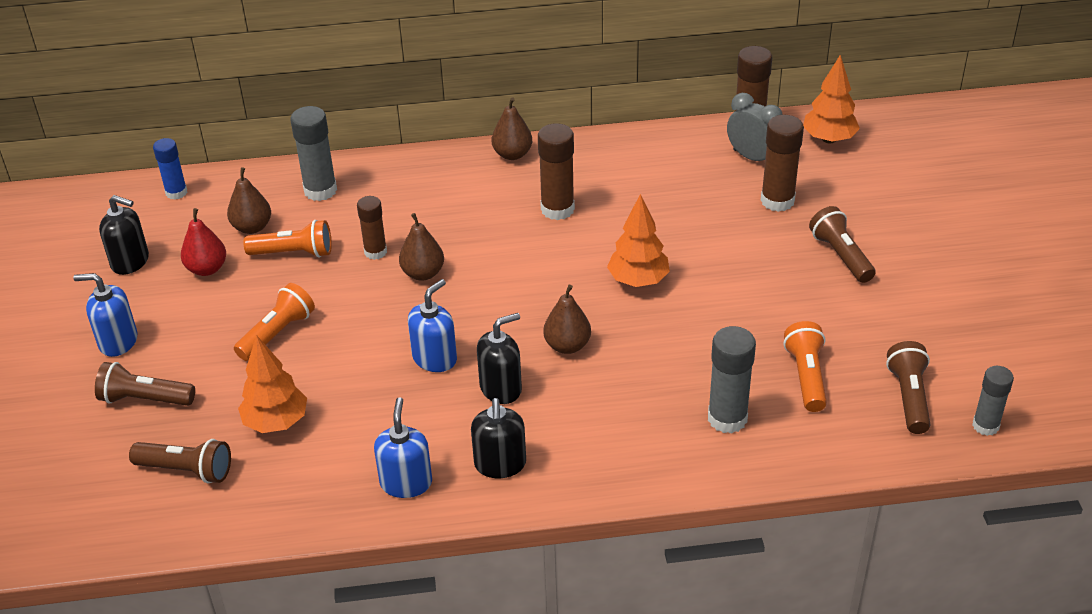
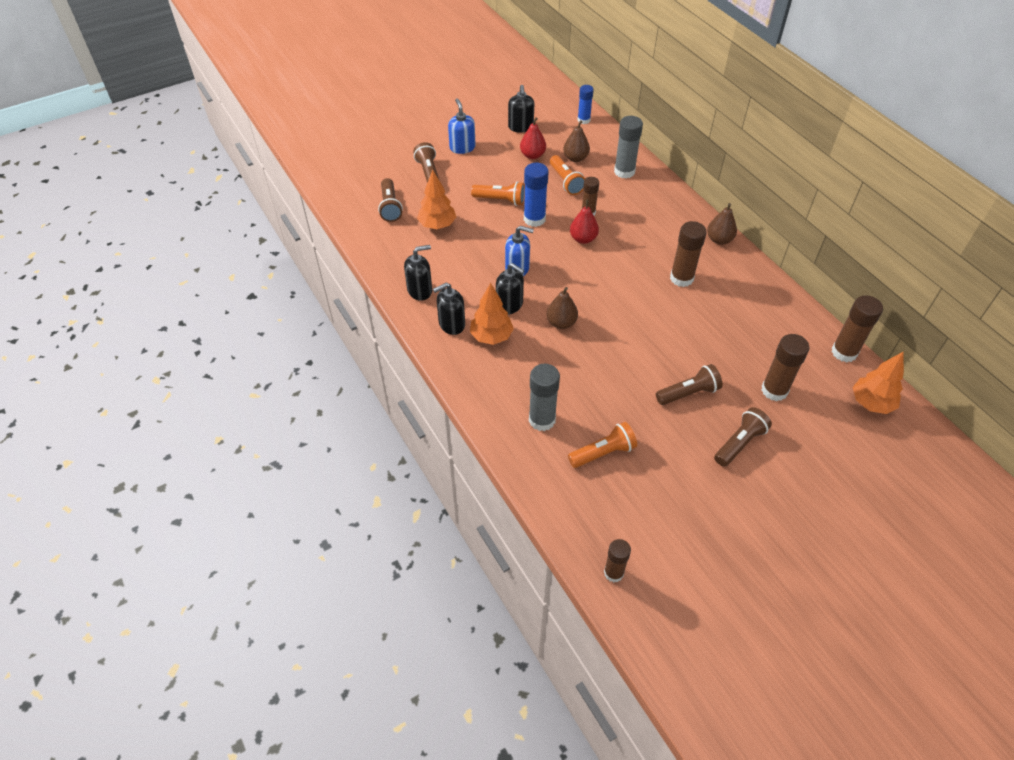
camera: 65 degrees right, 10 degrees up
blue soap dispenser [374,397,432,498] -> black soap dispenser [404,245,432,301]
brown pear [399,213,444,281] -> red pear [570,200,599,244]
orange tree [607,194,670,287] -> orange tree moved to [470,283,514,345]
grey clock [727,93,783,161] -> none
brown flashlight [886,341,930,434] -> brown flashlight moved to [656,364,723,405]
grey glue stick [972,366,1014,436] -> brown glue stick [604,539,631,582]
none -> blue glue stick [524,163,549,227]

